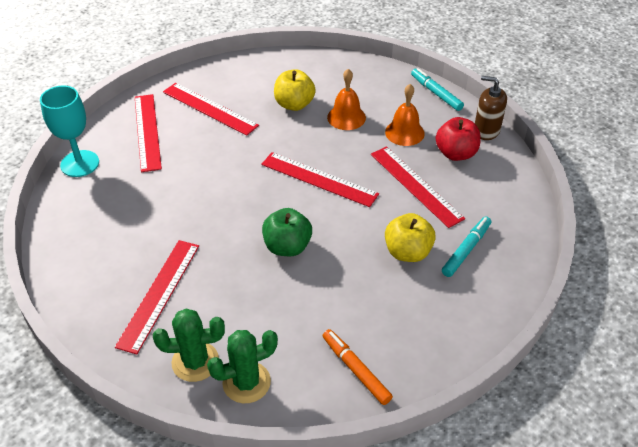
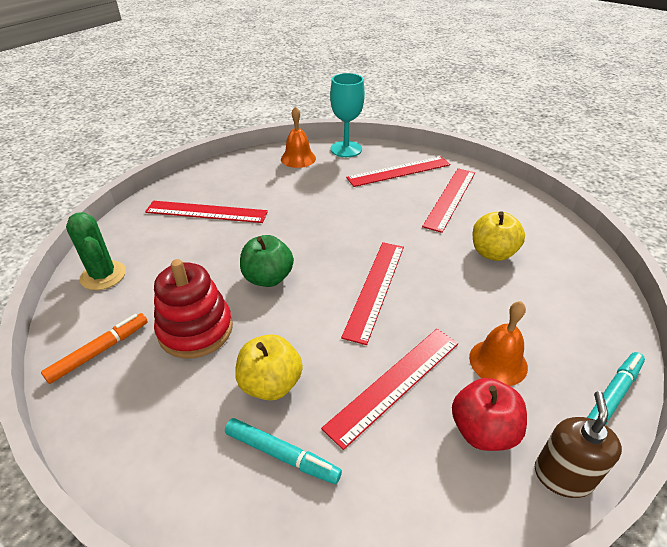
camera: 80 degrees right, 5 degrees down
green cactus [153,309,225,382] -> none
orange bell [327,69,366,130] -> orange bell moved to [281,106,316,168]
none -> red stacking toy [154,259,233,358]

